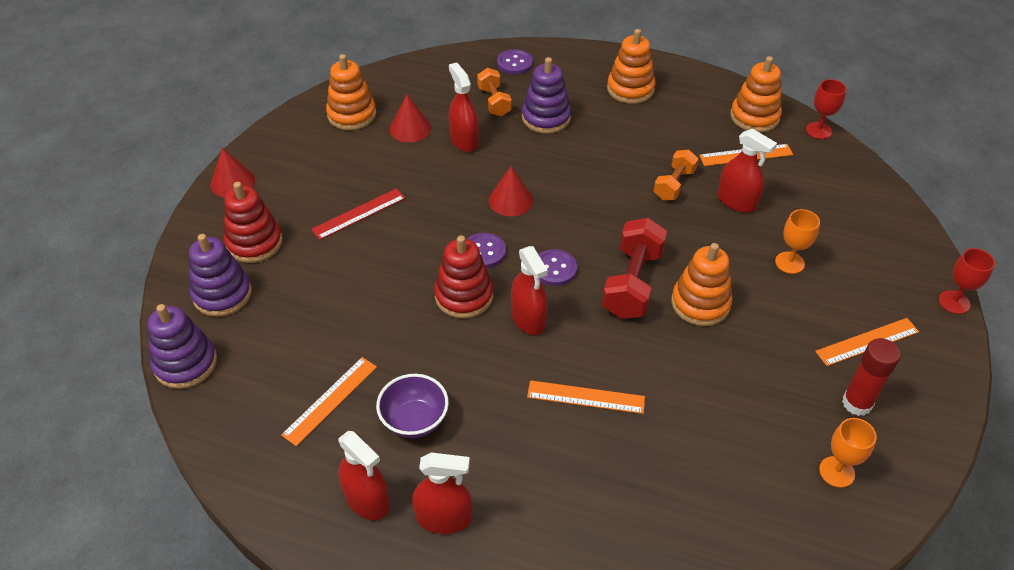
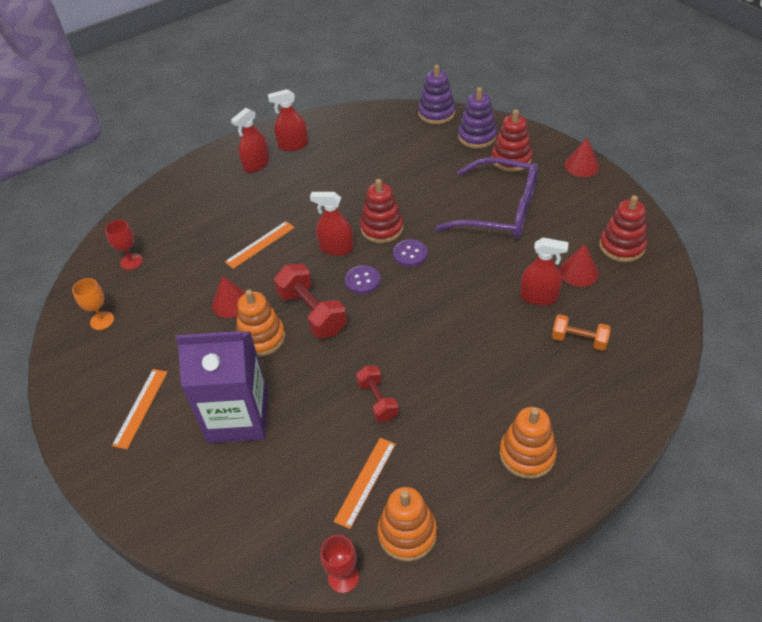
camera: 130 degrees right, 0 degrees up
orange ruler [281,357,377,446] -> none
red ruler [311,188,405,240] -> purple glasses [435,157,538,239]
orange stacking toy [326,54,376,130] -> red stacking toy [599,195,647,262]
purple bowl [376,374,449,438] -> none
red cone [489,166,533,216] -> red cone moved to [212,276,245,318]
purple button [497,49,533,75] -> none
purple stacking toy [522,57,571,134] -> none
orange dumbbell [654,149,698,201] -> red dumbbell [356,366,399,422]
red spray bottle [717,129,777,213] -> none
orange goblet [775,209,820,274] -> purple carton [175,331,268,443]
red glue stick [842,338,901,416] -> none
red goblet [939,248,995,314] -> red goblet moved to [105,220,143,270]

